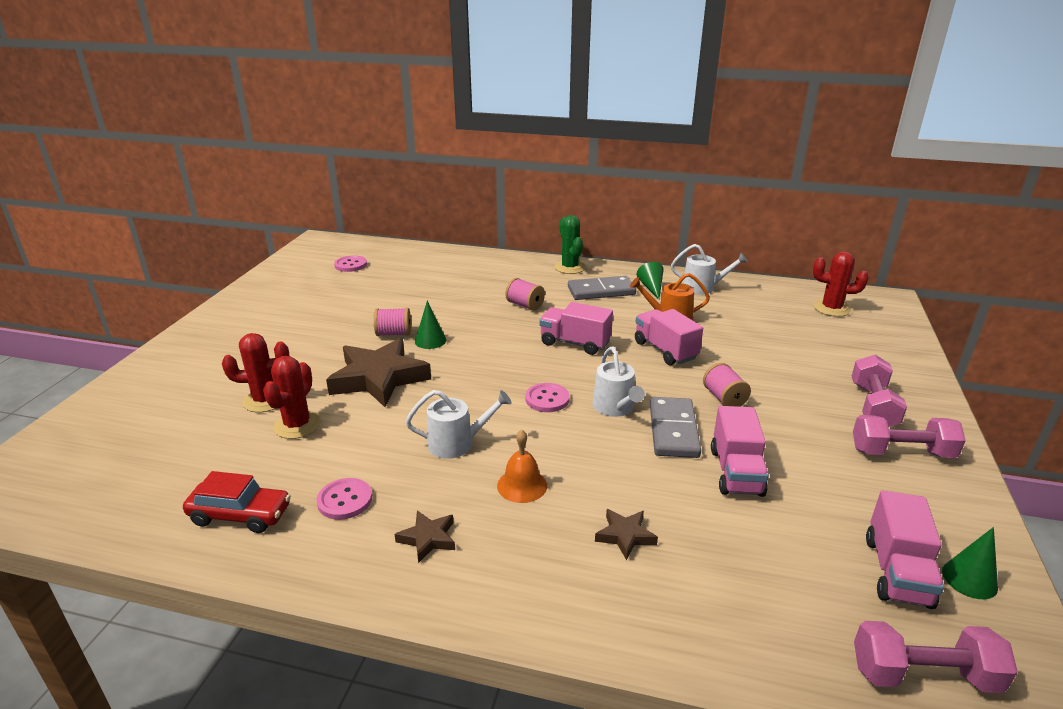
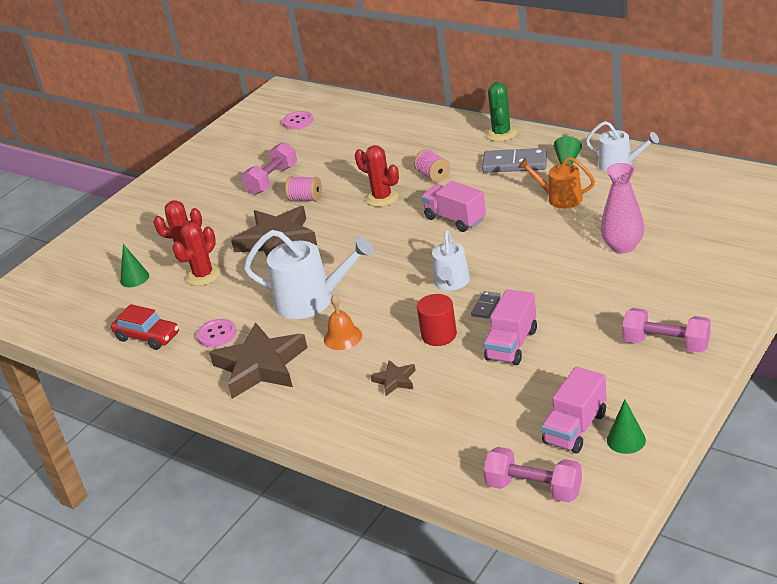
camera: 25 degrees right, 5 degrees up
brown star [395,510,455,563] -> brown star [209,322,308,399], size x2.20
white watering can [406,390,512,459] -> white watering can [244,230,373,319], size x1.62
green cone [415,301,446,349] -> green cone moved to [120,244,149,287]
pink button [525,383,570,412] -> none
pink truck [635,309,703,365] -> none
grey domino [650,397,701,458] -> grey domino [471,291,501,319], size x0.51
pink spool [703,363,751,407] -> none
red cactus [813,251,869,317] -> red cactus moved to [355,145,399,207]
pink dumbbell [852,354,907,427] -> pink dumbbell moved to [242,142,297,195]
none -> red cylinder [417,294,457,346]
none -> pink vase [601,163,644,254]

